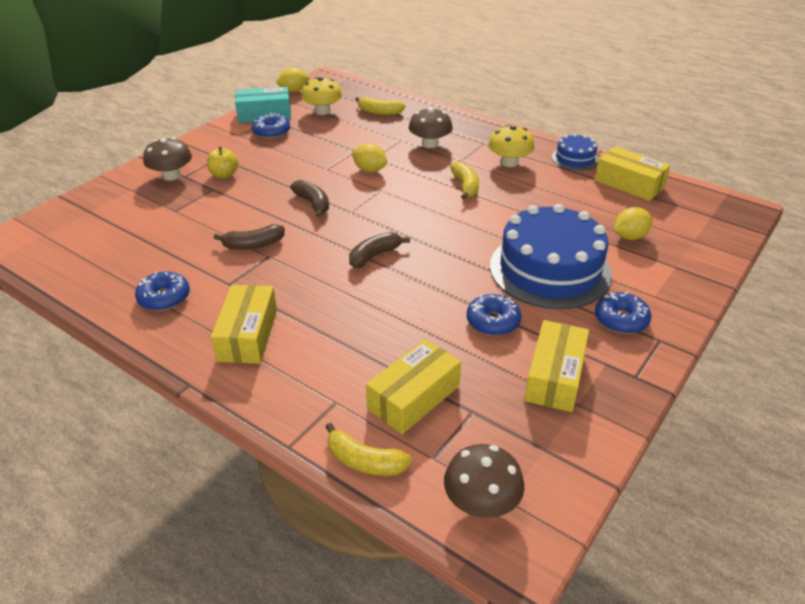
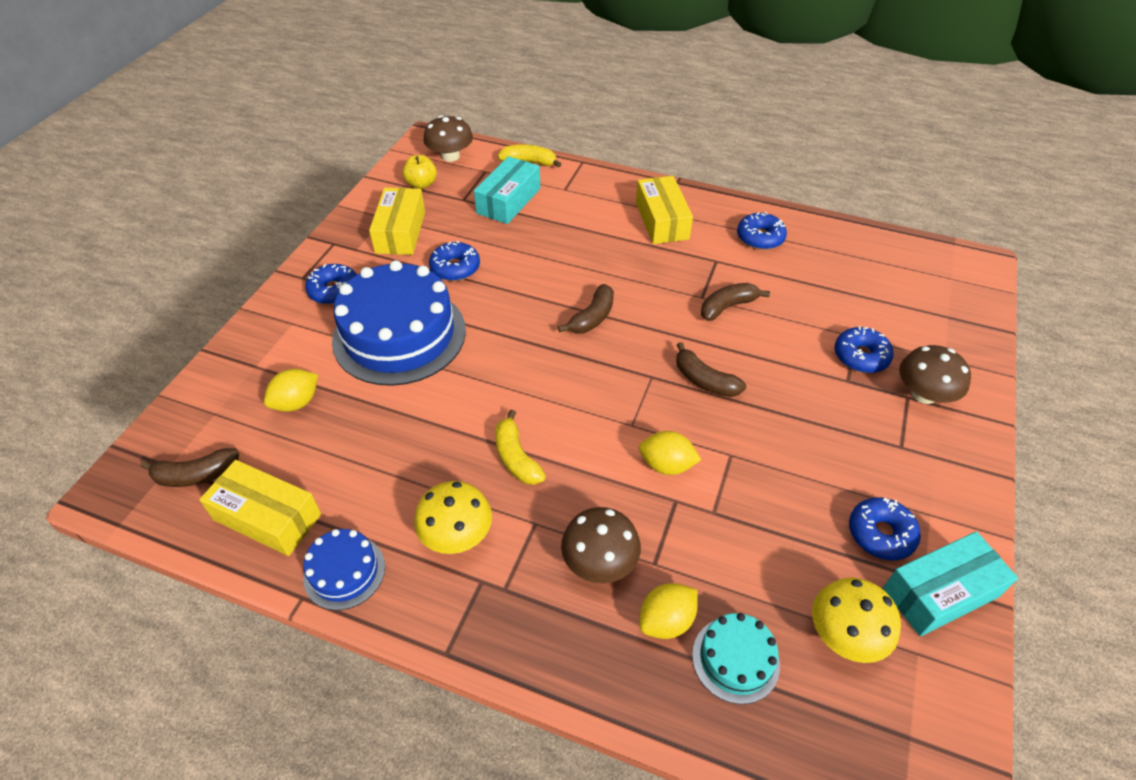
camera: 165 degrees right, 10 degrees up
yellow apple [207,147,238,178] -> yellow apple moved to [403,155,437,189]
yellow lemon [276,68,309,92] -> yellow lemon moved to [639,583,698,639]
yellow banana [355,97,406,115] -> turquoise cake [692,613,780,704]
yellow box [366,339,461,434] -> turquoise box [474,156,540,224]
none -> brown banana [141,448,239,487]
none -> blue donut [835,326,894,373]

